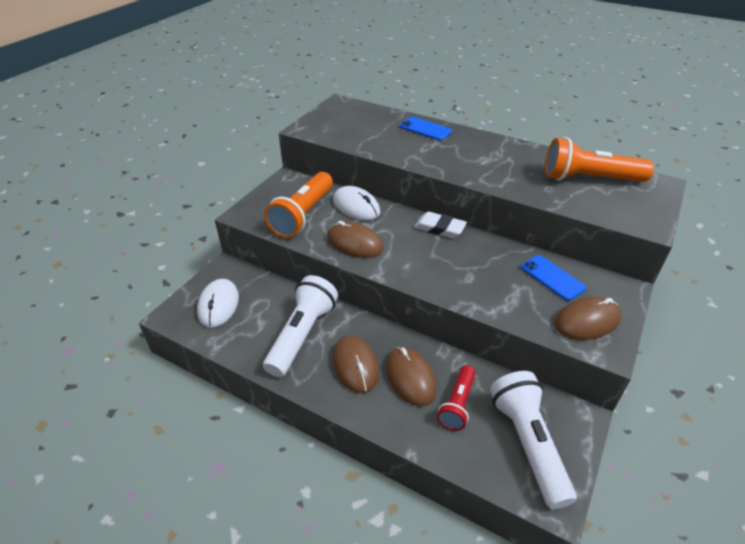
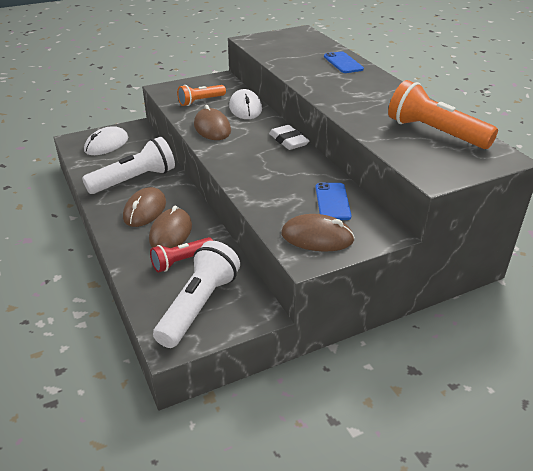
camera: 35 degrees right, 5 degrees down
orange flashlight [264,172,333,238] -> orange flashlight [177,85,226,106], size x0.60

